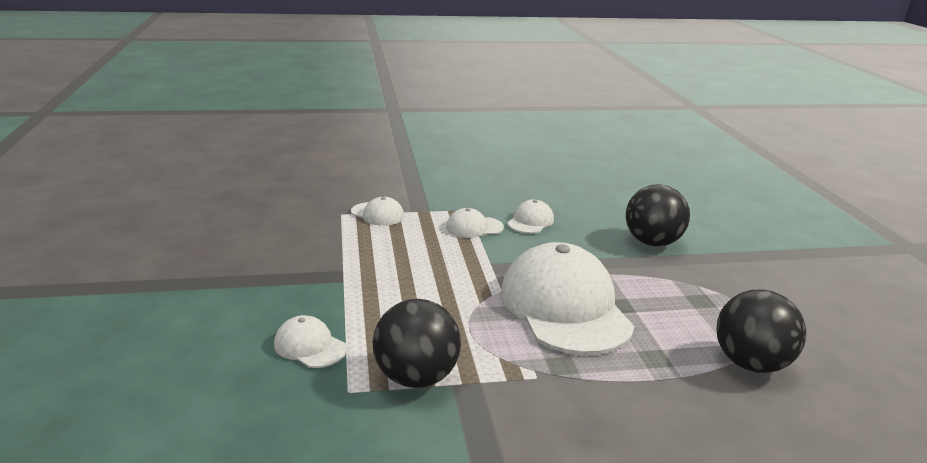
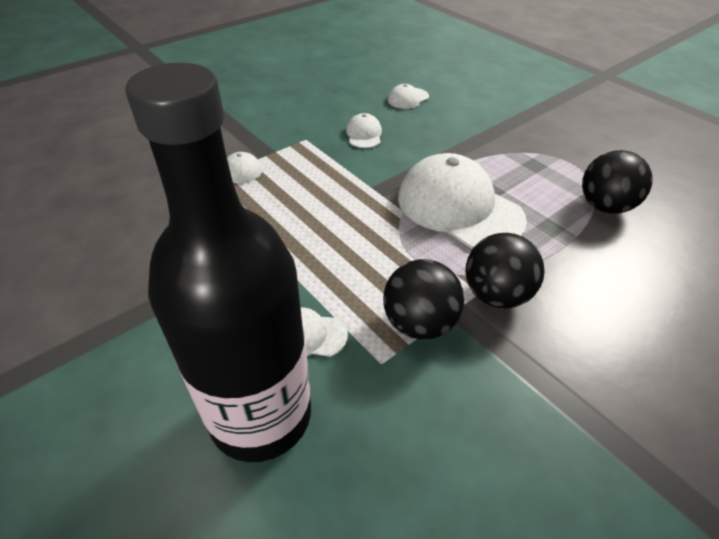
camera: 30 degrees left, 20 degrees up
white cap [446,208,504,238] -> white cap moved to [388,84,429,109]
black ball [626,184,690,247] -> black ball moved to [465,233,545,308]
none -> black bottle [125,63,311,462]

